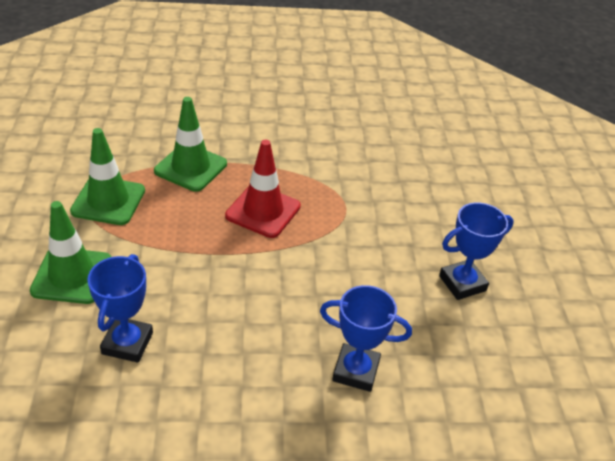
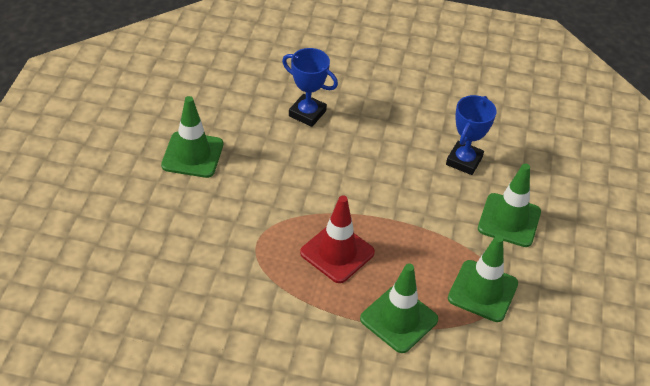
camera: 165 degrees left, 5 degrees up
blue trophy [439,202,514,300] -> green traffic cone [161,96,223,178]

